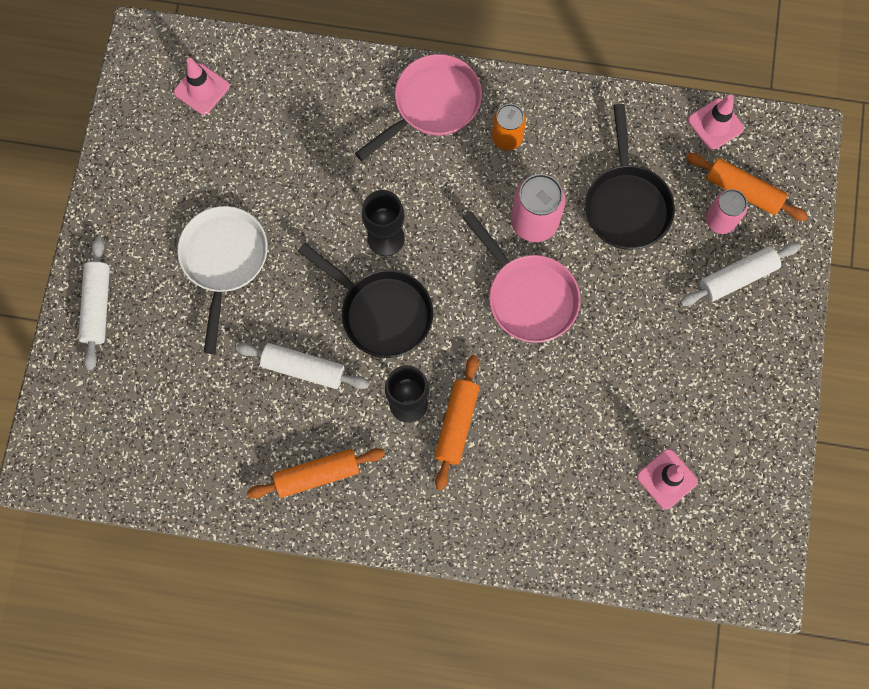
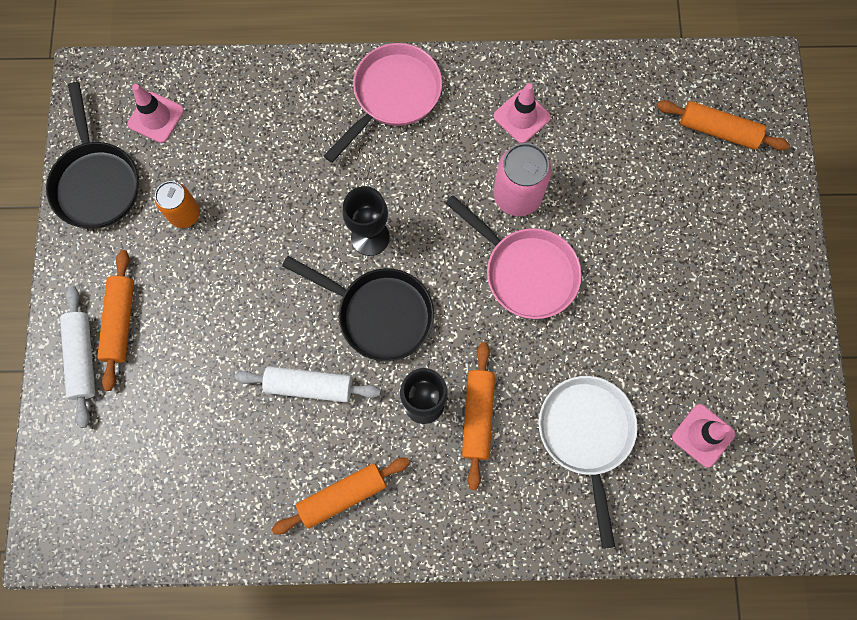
camera: 10 degrees left, 0 degrees up
white pan [177,206,268,354] -> white pan moved to [539,376,638,549]
orange can [492,104,526,150] -> orange can moved to [155,181,200,228]
black pan [585,104,675,250] -> black pan moved to [46,82,139,228]
white rolling pin [680,242,801,306] -> none
pink traffic cone [688,95,744,150] -> pink traffic cone moved to [493,83,551,143]
pink can [706,189,748,234] -> none
none -> orange rolling pin [97,250,134,391]

